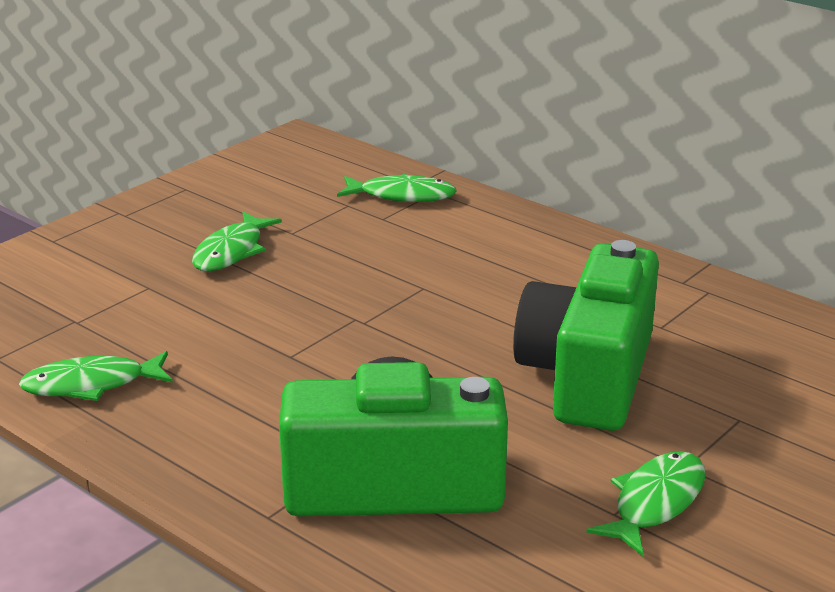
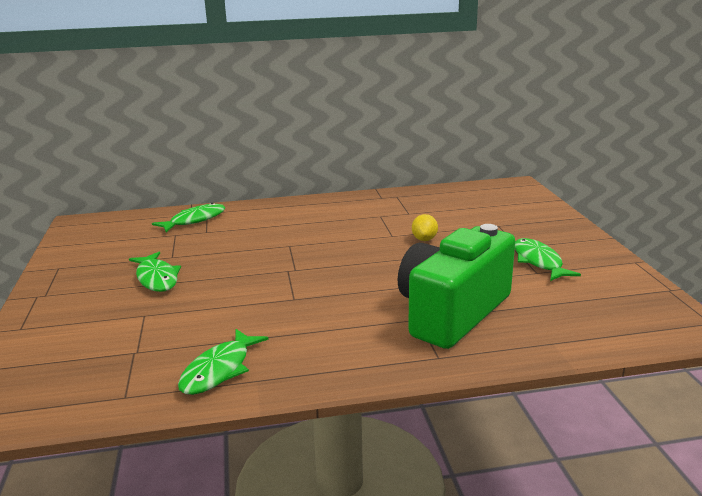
camera: 50 degrees left, 5 degrees down
green camera [513,240,659,431] -> yellow lemon [412,214,438,241]

